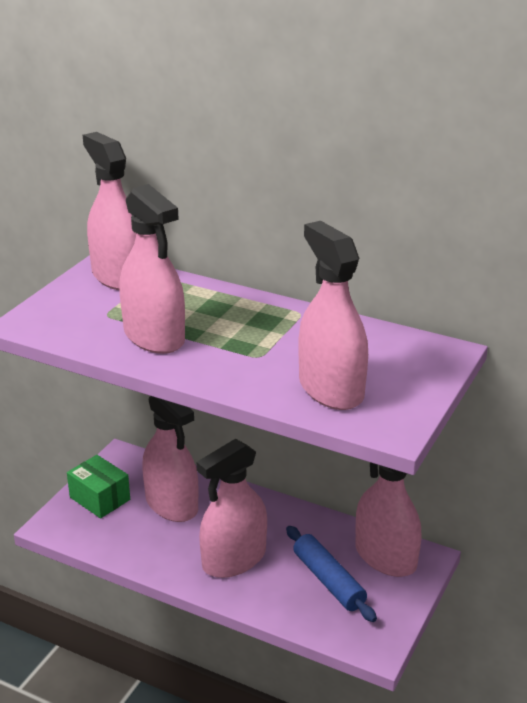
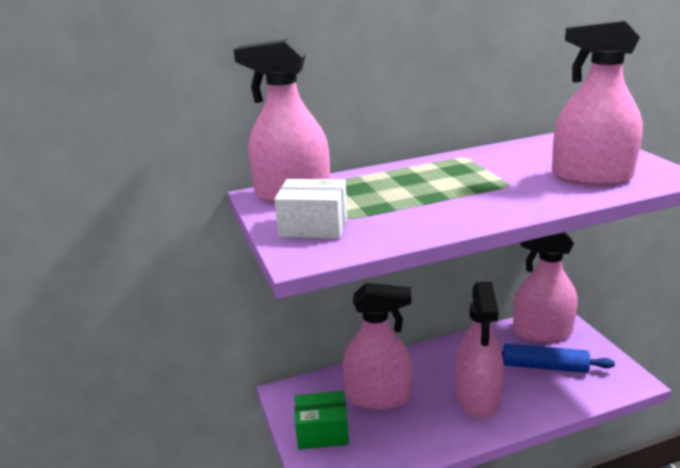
camera: 45 degrees left, 5 degrees down
pink spray bottle [119,184,185,354] -> none
none -> white box [274,179,348,239]

